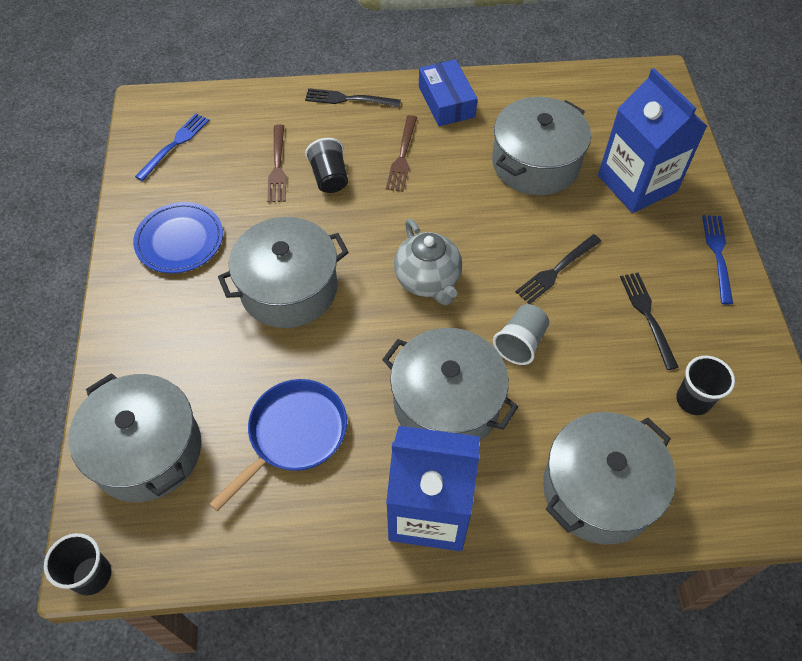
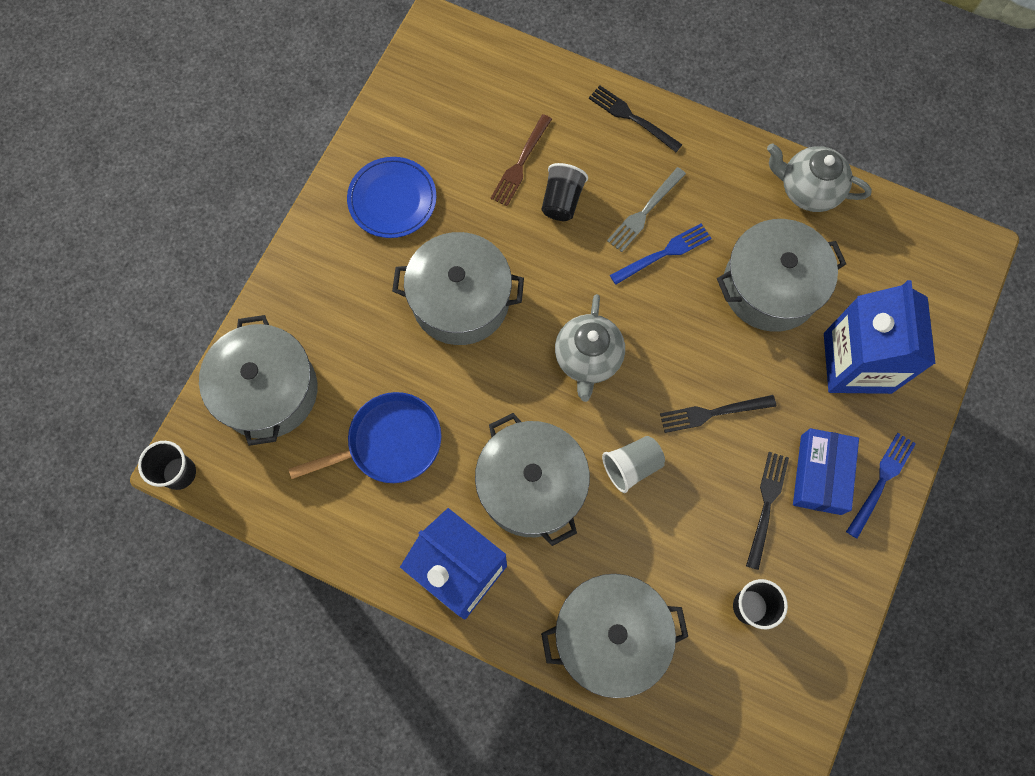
camera: 30 degrees right, 15 degrees up
blue fork [135,113,210,181] -> blue fork moved to [610,223,711,285]
brown fork [386,115,417,192] -> grey fork [607,167,686,252]
blue box [419,59,477,126] -> blue box moved to [793,428,859,515]
none -> grey teapot [767,143,872,212]

